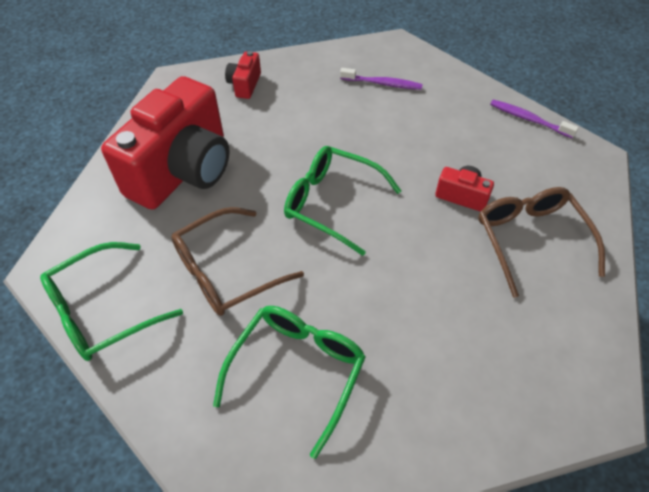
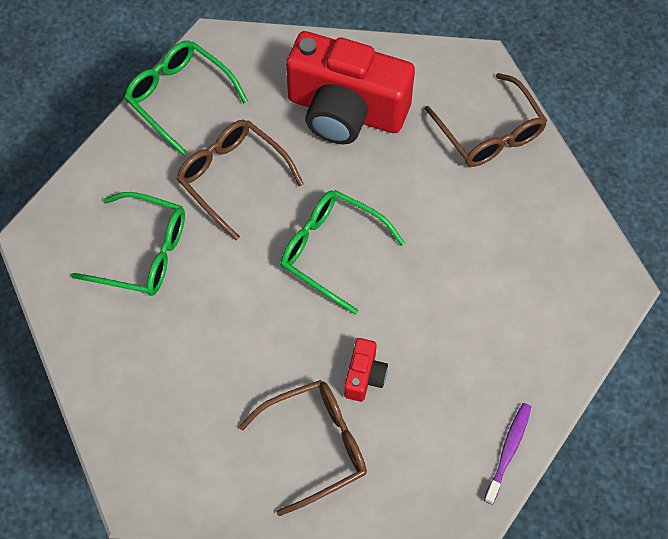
camera: 80 degrees right, 10 degrees up
red camera [225,51,261,99] -> brown glasses [425,73,547,167]
green glasses [284,146,401,256] -> green glasses turned 75 degrees counterclockwise [280,190,405,315]
purple toothbrush [340,68,423,90] -> none

